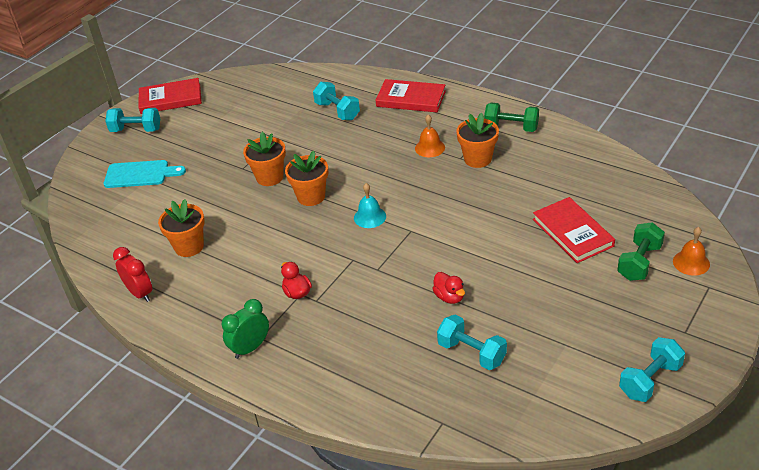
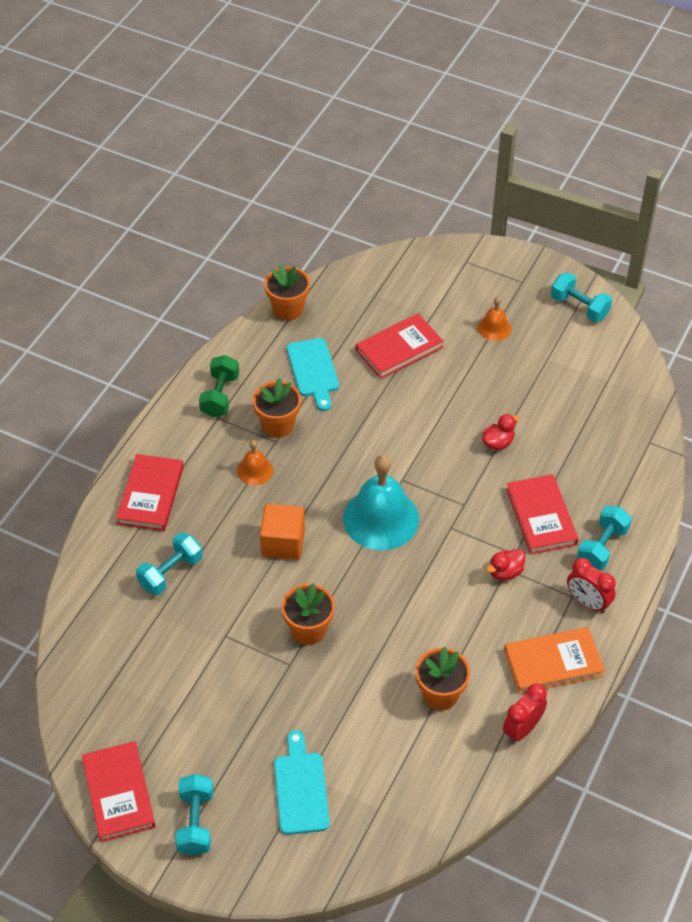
camera: 100 degrees left, 10 degrees up
green clock [222,299,269,359] -> red clock [567,558,616,613]
orange flower pot [285,151,328,206] -> orange flower pot moved to [264,264,310,321]
turquoise bell [354,183,386,228] -> turquoise bell [343,455,419,550], size x2.05
turquoise dumbbell [437,315,507,370] -> turquoise dumbbell moved to [577,506,632,570]
green dumbbell [617,222,665,281] -> none
orange bell [673,227,710,276] -> orange bell moved to [478,296,511,341]
none -> orange cube [260,504,305,560]
none -> turquoise cutting board [287,338,339,411]
none -> orange book [504,627,605,694]
none -> red book [506,474,578,554]

